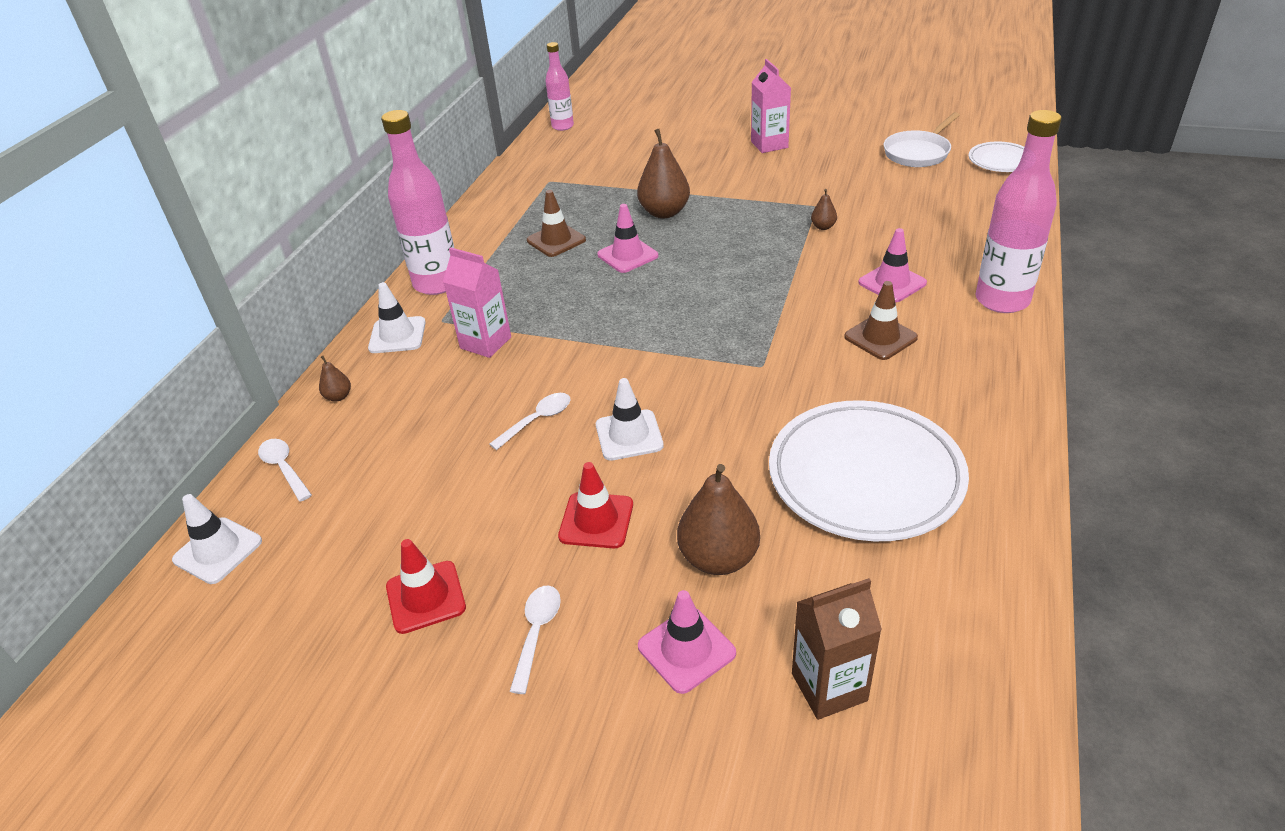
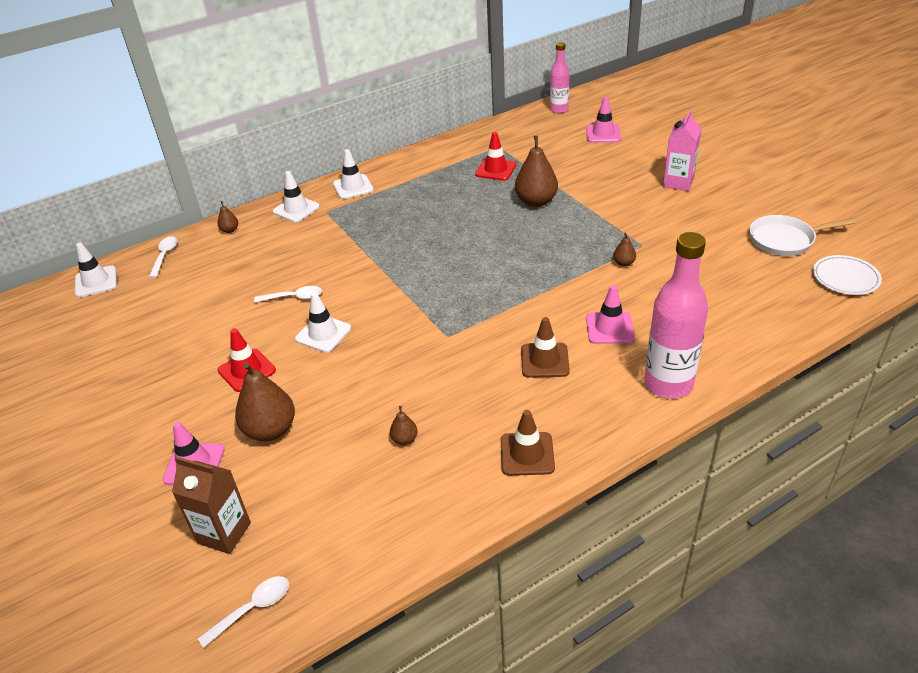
camera: 40 degrees right, 0 degrees up
pink bottle [381,110,454,295] -> white traffic cone [333,149,374,199]
red traffic cone [386,539,466,634] -> red traffic cone moved to [475,132,516,181]
pink carton [443,247,511,358] -> none
white spoon [509,586,561,694] -> white spoon moved to [198,576,289,648]
brown traffic cone [527,190,586,257] -> brown traffic cone moved to [501,410,555,476]
pink traffic cone [597,204,658,273] -> pink traffic cone moved to [586,97,621,143]
white plate [769,400,969,541] -> brown pear [390,406,418,445]

